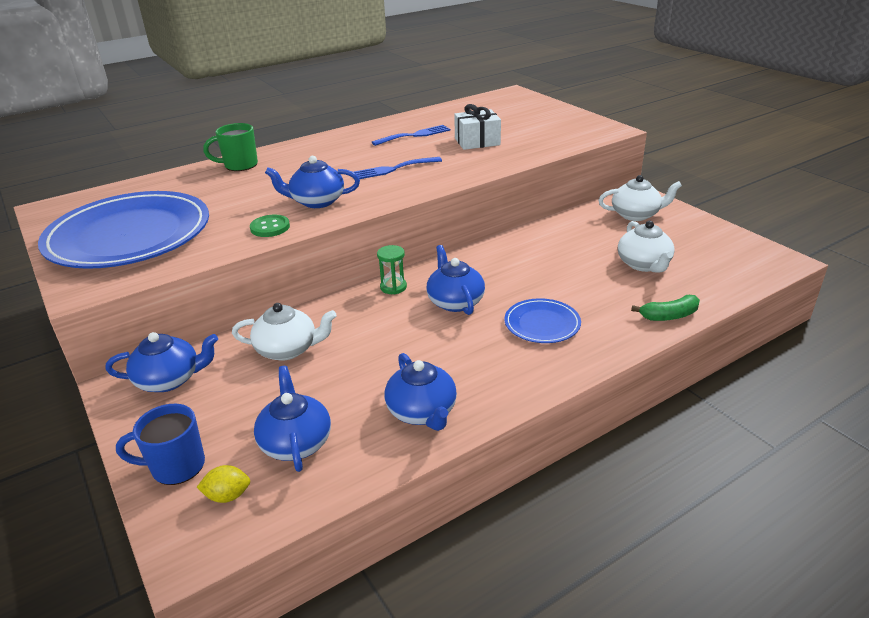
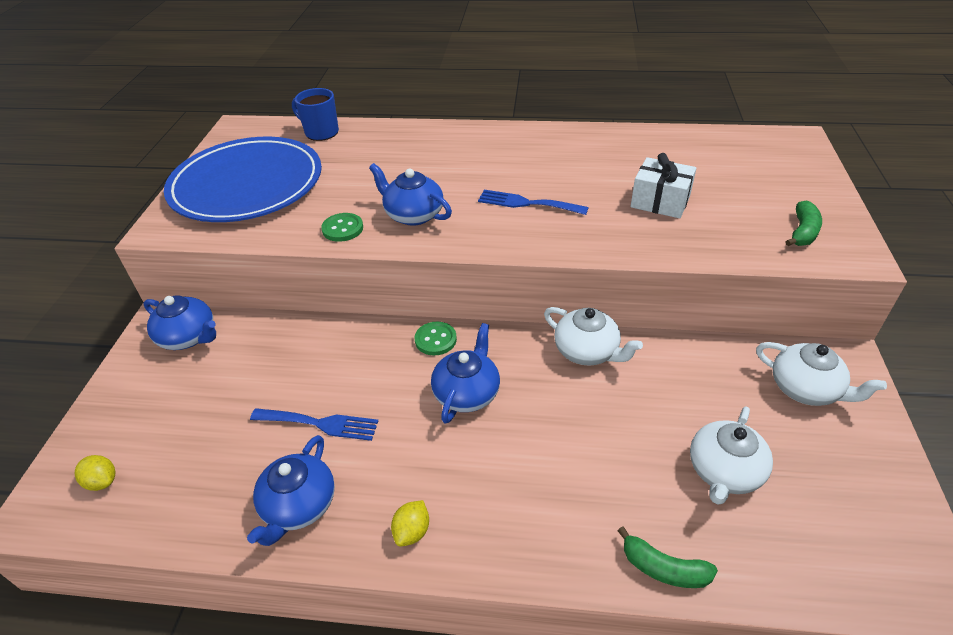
camera: 40 degrees right, 10 degrees up
blue mug [116,404,205,485] -> blue mug moved to [292,88,339,141]
green mug [203,123,258,171] -> none
white teapot [232,303,337,361] -> white teapot moved to [544,307,643,366]
blue teapot [254,366,331,472] -> none
blue fork [372,125,451,146] -> blue fork moved to [250,408,378,441]
green hourglass [377,245,407,294] -> green button [415,321,457,355]
blue plate [504,298,581,343] -> none
none -> yellow lemon [391,500,429,547]
none -> green banana [785,200,822,246]

